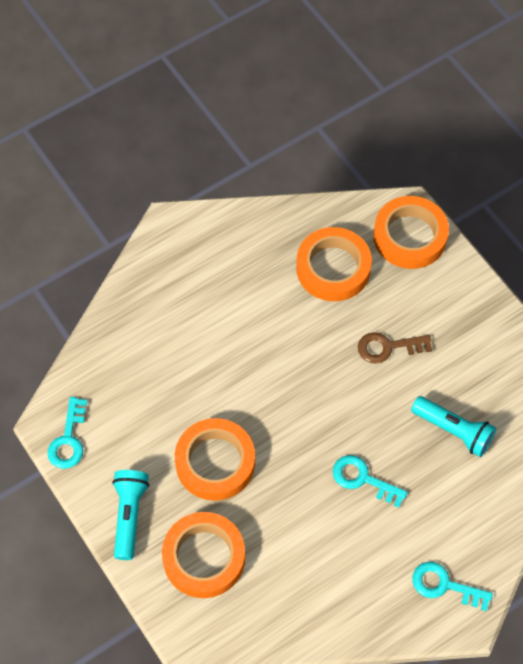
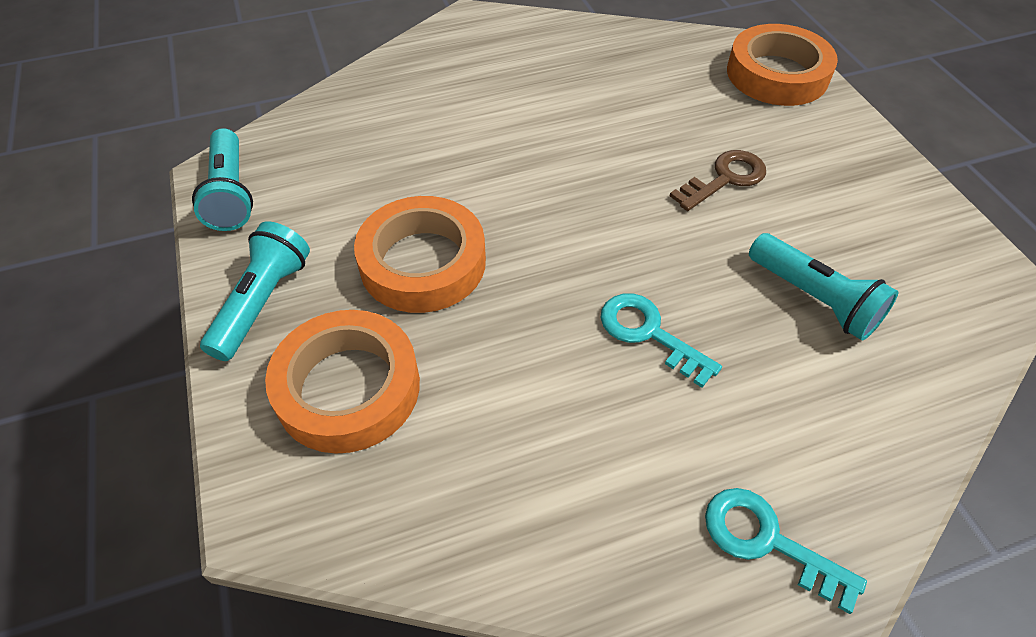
camera: 15 degrees right, 10 degrees down
turquoise key [47,397,87,469] -> turquoise flashlight [192,128,253,231]
orange tape [296,227,372,301] -> none
brown key [358,332,432,364] -> brown key turned 135 degrees clockwise [670,150,766,211]

